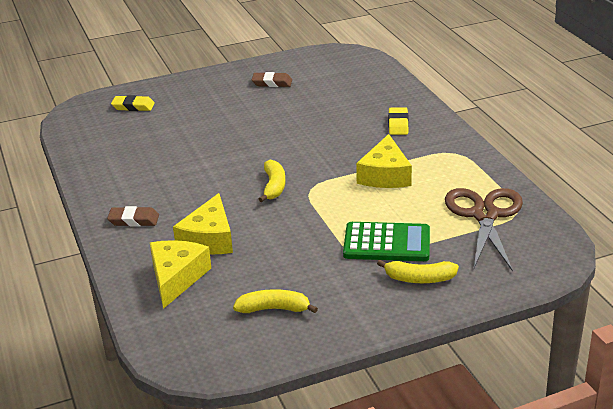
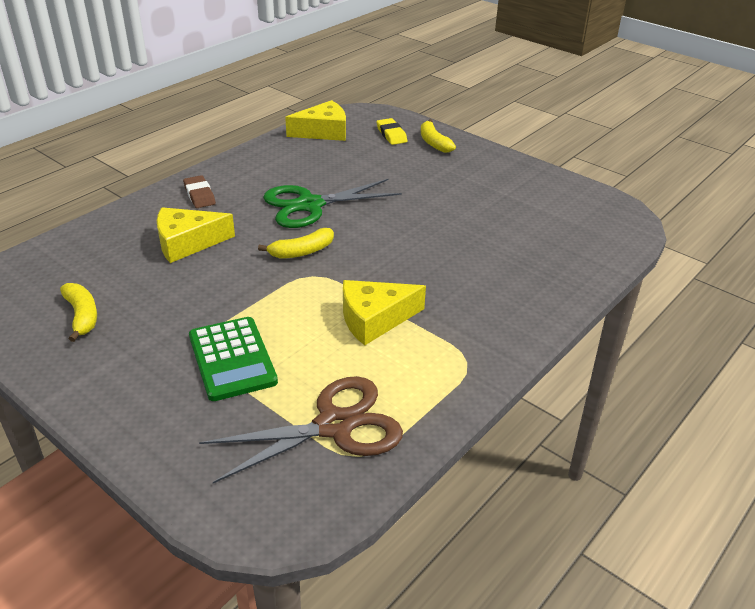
camera: 60 degrees right, 5 degrees up
yellow cheese [150,240,211,309] -> yellow cheese moved to [285,100,346,141]
brown eraser [252,72,292,87] -> none
yellow banana [377,260,459,283] -> yellow banana moved to [421,119,456,153]
yellow eraser [388,107,409,135] -> none
none -> green scissors [263,179,402,228]

